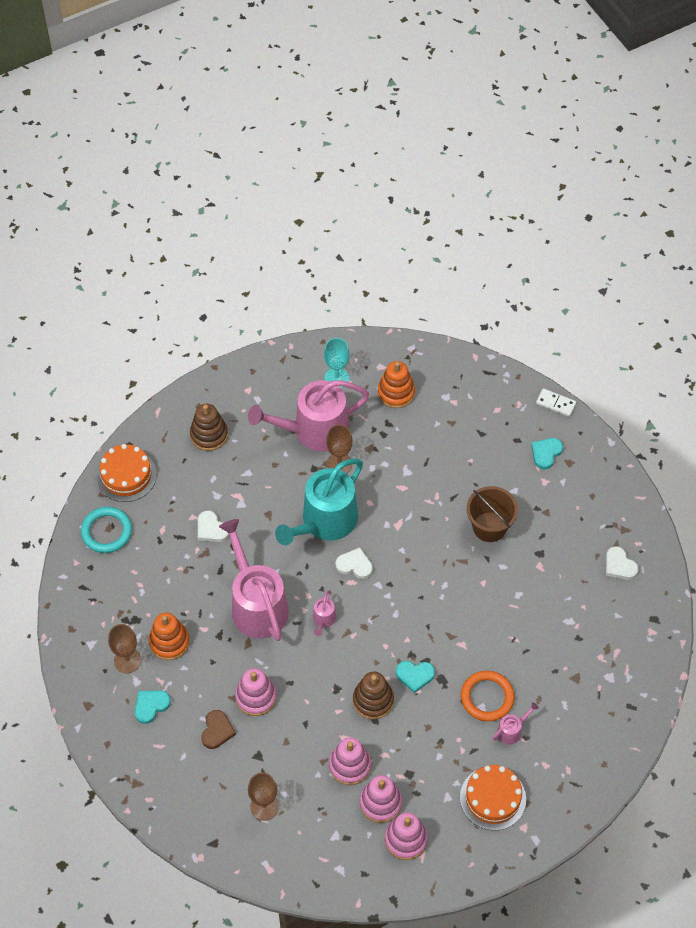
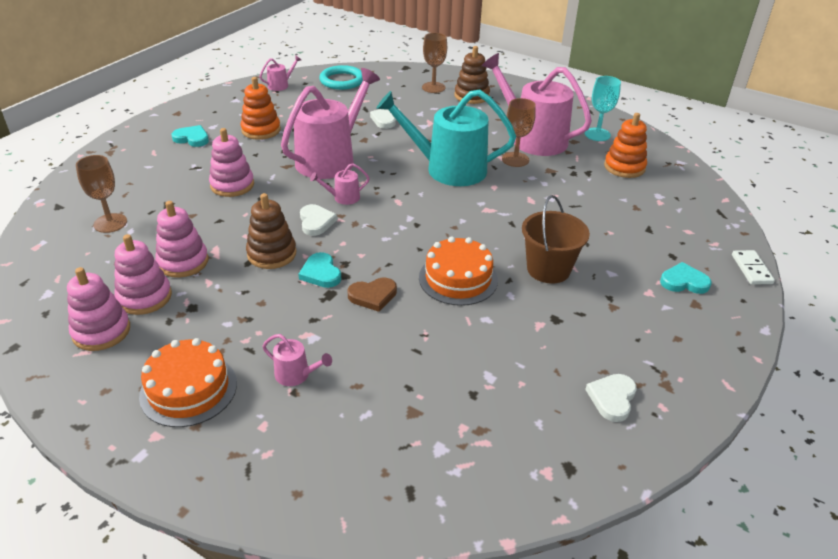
camera: 60 degrees right, 20 degrees down
orange cake [97,444,157,502] -> orange cake moved to [419,236,498,306]
brown goblet [108,624,141,673] -> brown goblet moved to [422,33,447,93]
brown heart [201,710,236,749] -> brown heart moved to [347,278,397,312]
white heart [335,548,373,579] -> white heart moved to [300,204,338,236]
orange ring [461,671,515,721] -> none
none -> pink watering can [260,56,301,91]

